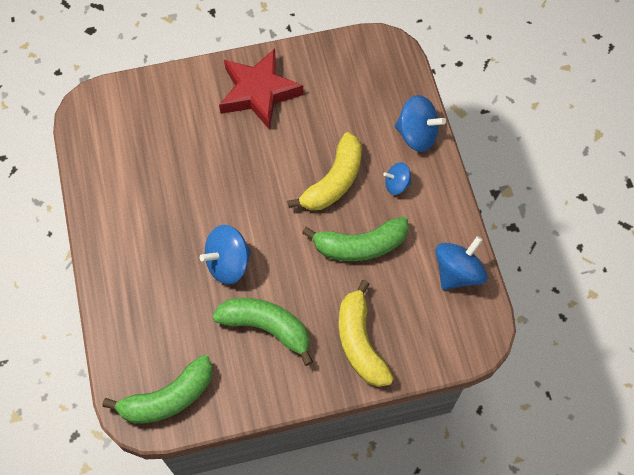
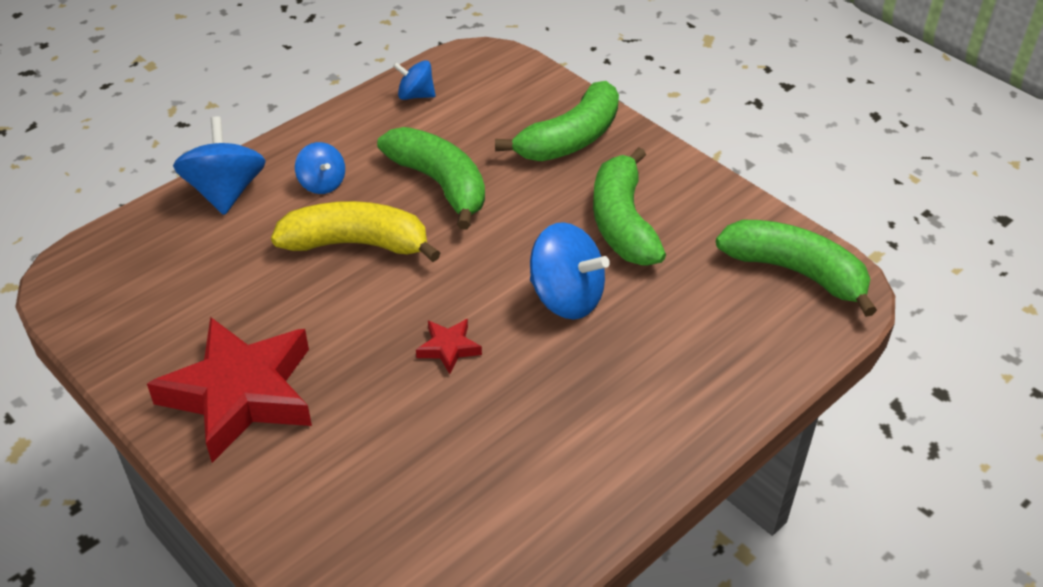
camera: 120 degrees left, 20 degrees down
yellow banana [339,280,394,387] -> green banana [495,81,619,161]
blue spinning top [436,236,487,290] -> blue spinning top [393,60,436,100], size x0.59
none -> red star [416,319,482,374]

